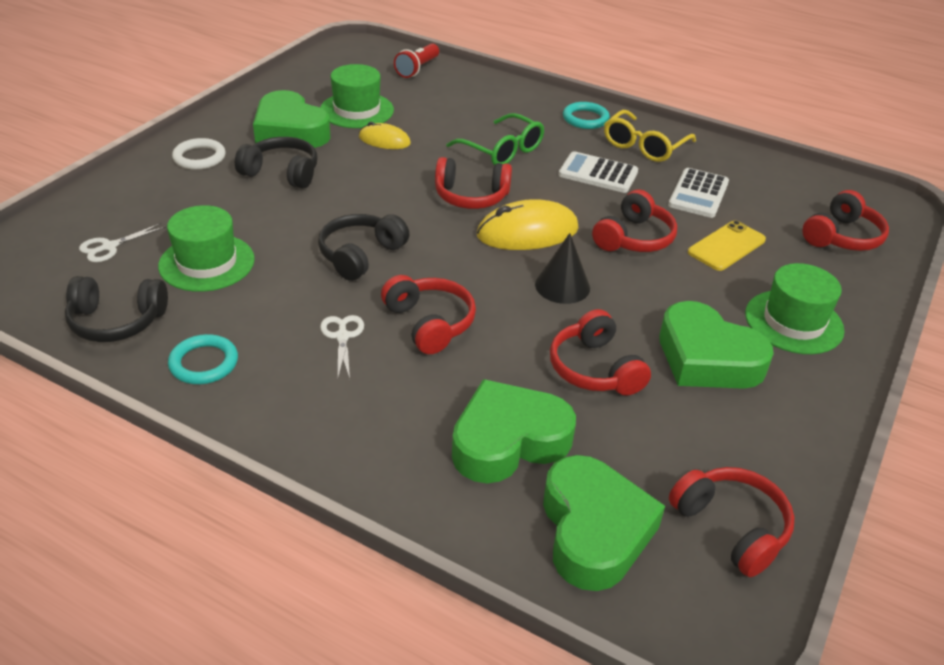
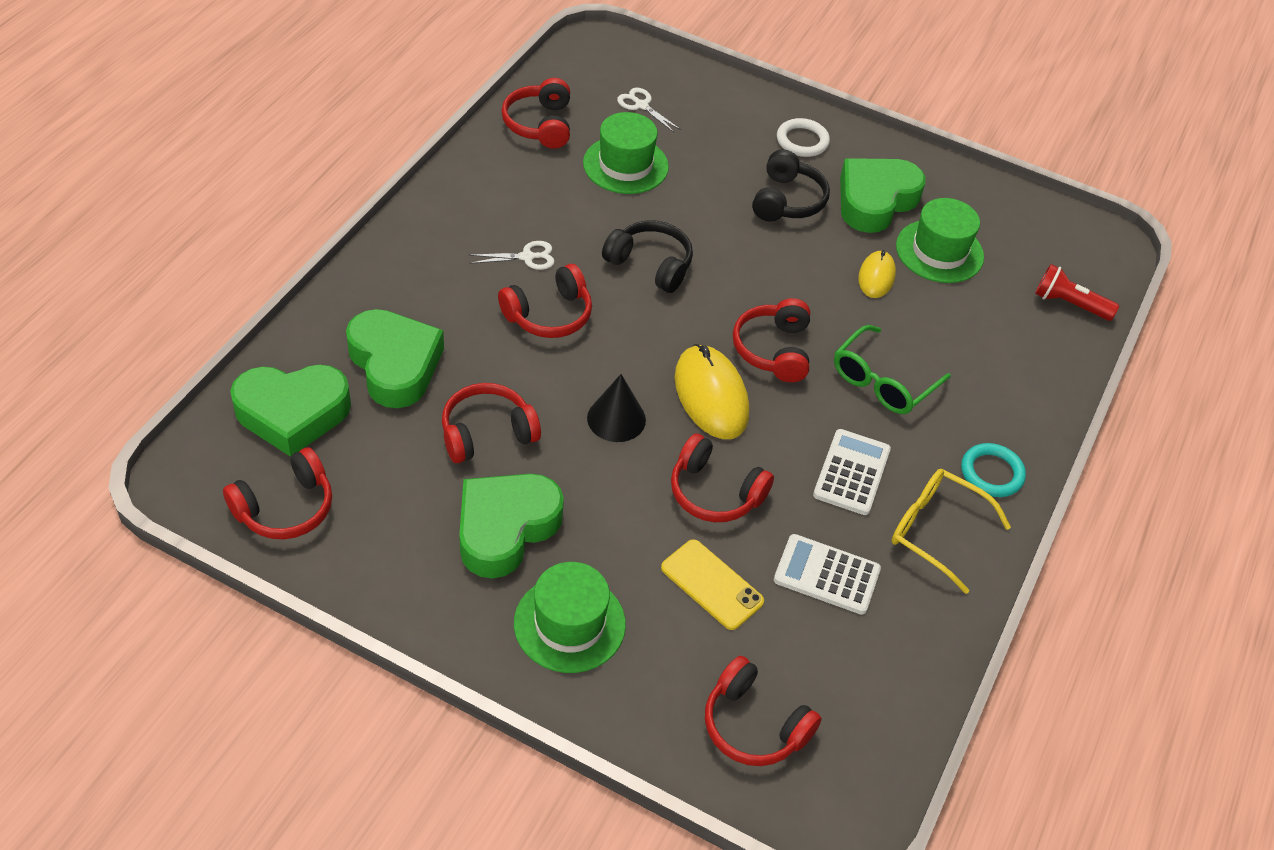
camera: 85 degrees right, 10 degrees up
black headphones [65,276,168,342] -> red headphones [501,78,570,149]
turquoise ring [168,334,238,384] -> none

